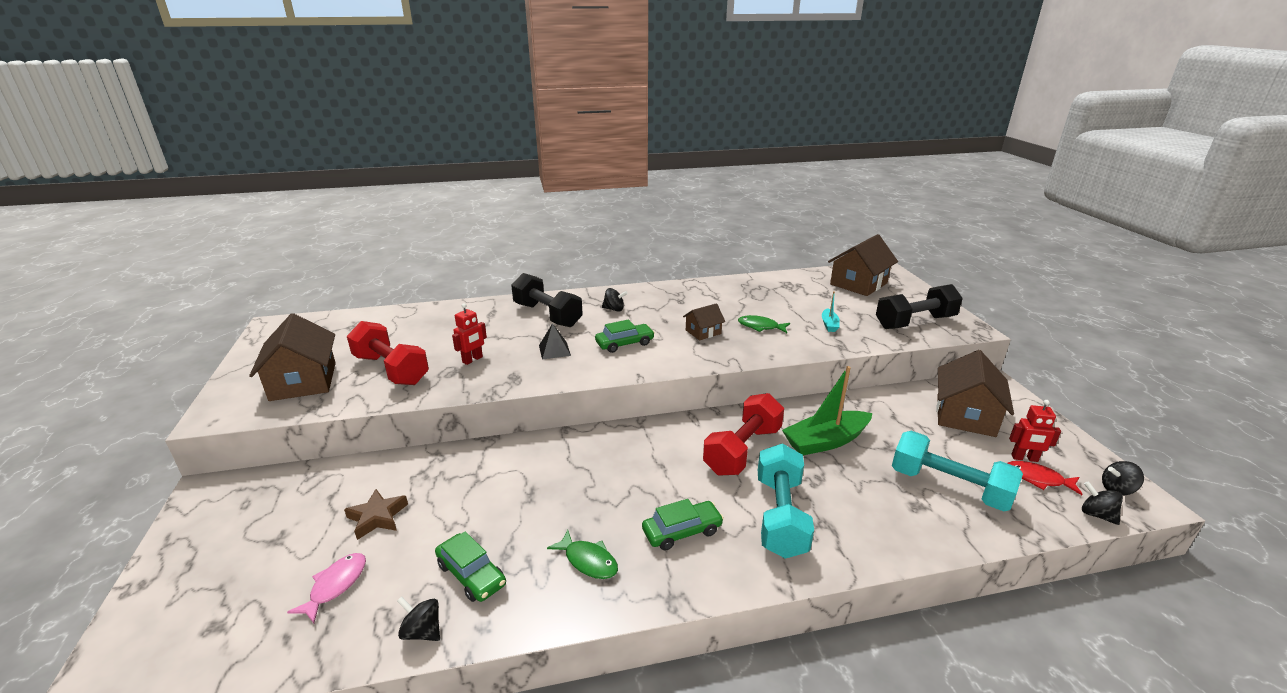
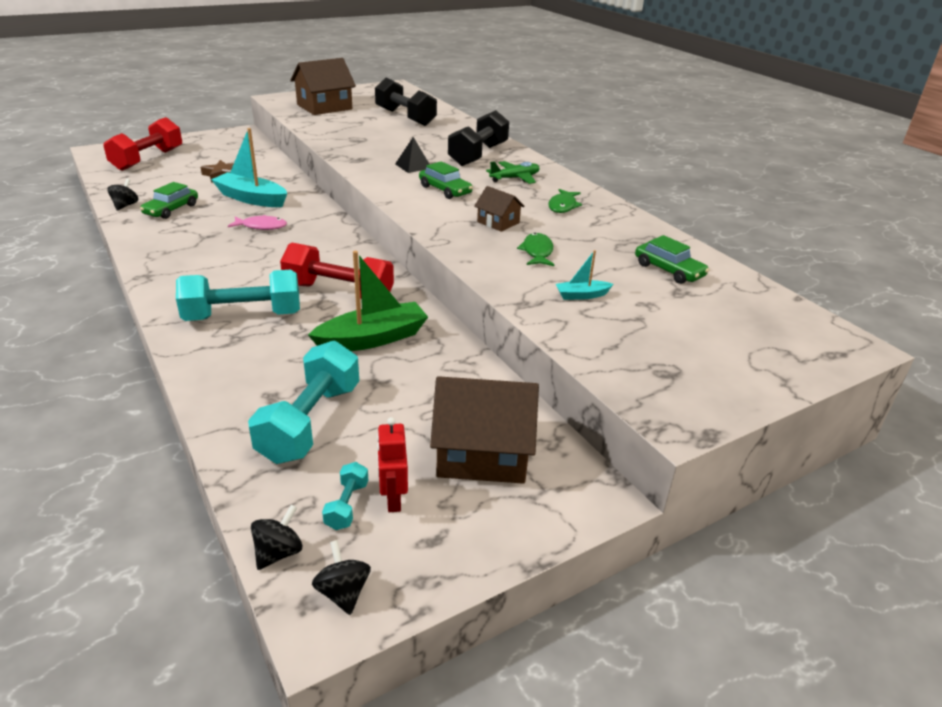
camera: 70 degrees right, 5 degrees up
pink fish [287,553,366,623] -> pink fish moved to [228,215,287,230]
red dumbbell [347,321,429,385] -> red dumbbell moved to [103,117,182,171]
red robot [452,303,487,365] -> none
green fish [547,530,618,579] -> green fish moved to [548,189,582,213]
black spinning top [602,288,628,312] -> green plane [486,161,540,184]
green car [642,499,724,550] -> green car moved to [635,235,709,284]
green boat [782,366,872,455] -> green boat turned 105 degrees clockwise [308,251,428,351]
brown house [828,234,898,296] -> none
black dumbbell [876,284,963,329] -> black dumbbell moved to [375,78,437,126]
red fish [1007,461,1083,495] -> turquoise dumbbell [322,462,368,530]
none -> turquoise boat [211,128,287,207]

